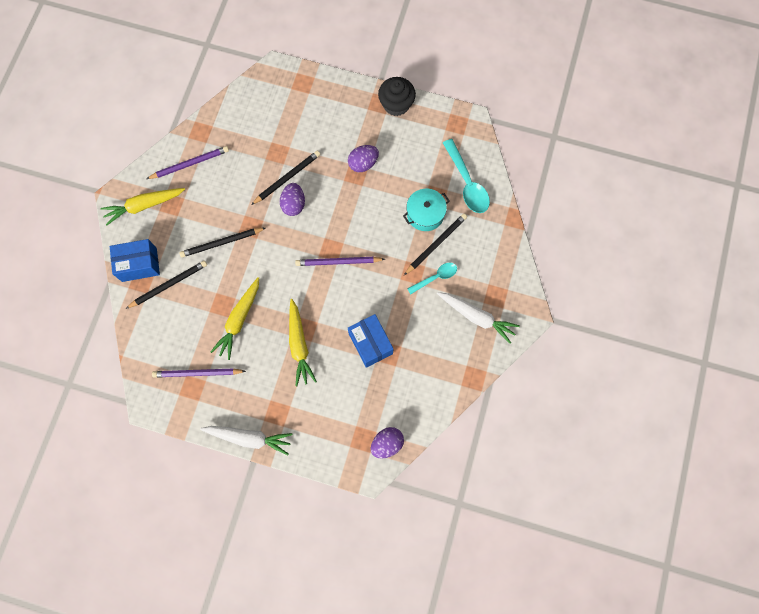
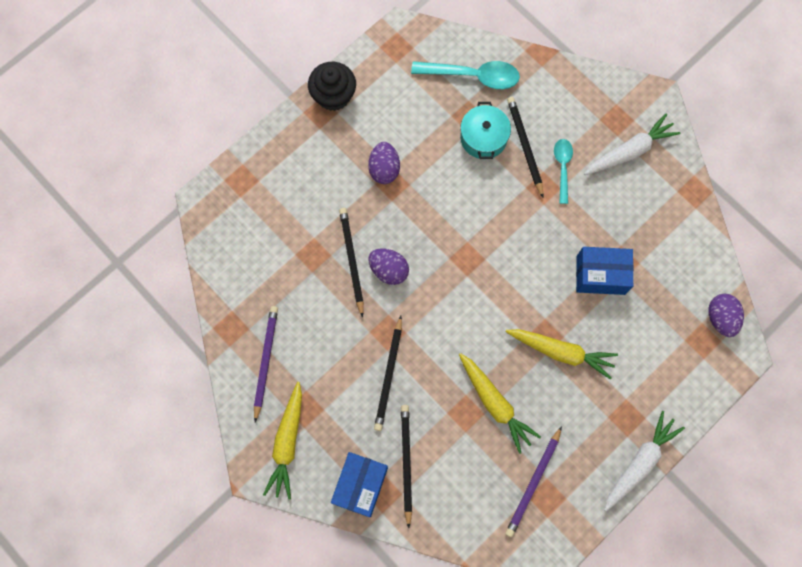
camera: 60 degrees left, 0 degrees up
purple pencil [295,257,385,266] -> none

